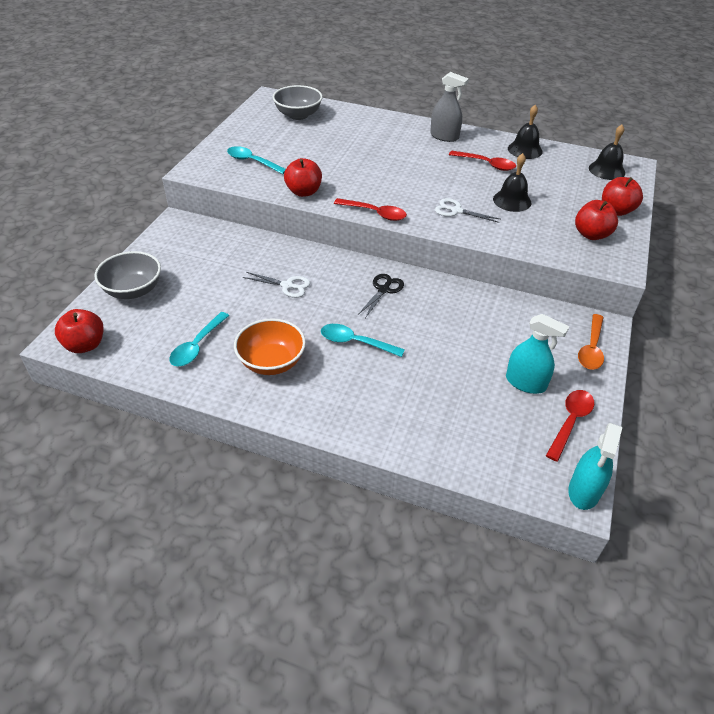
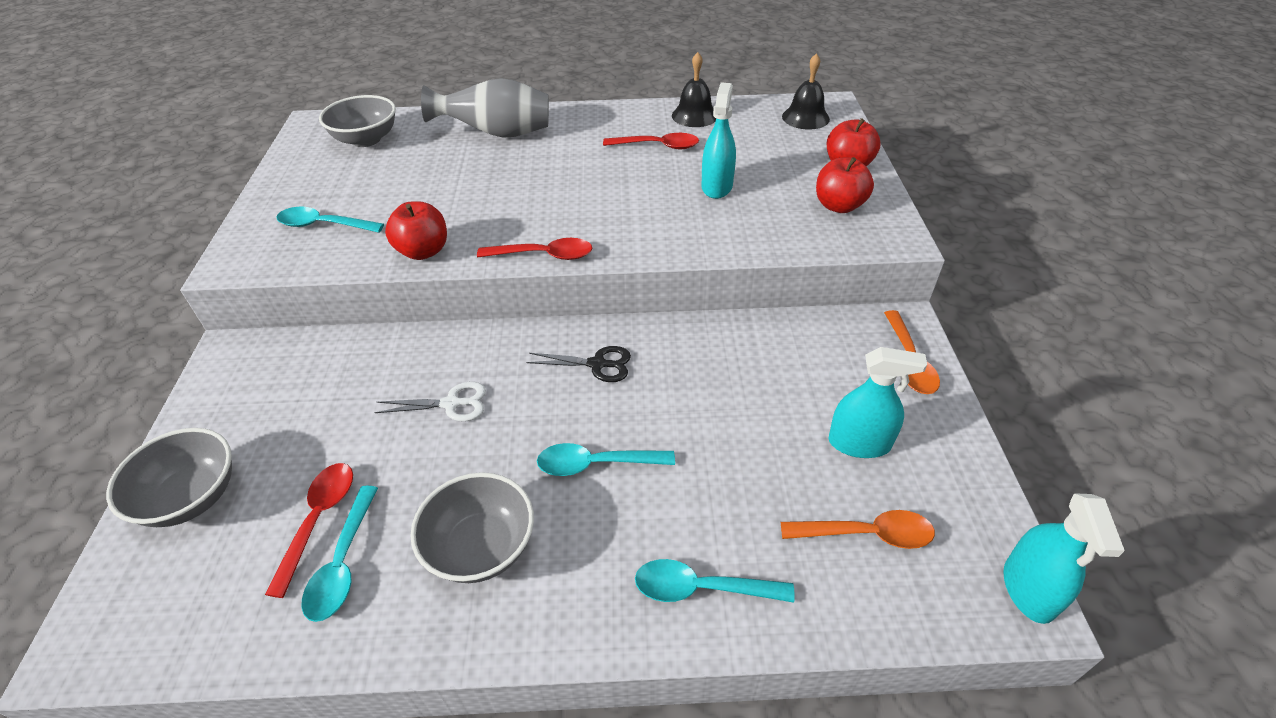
camera: 20 degrees left, 0 degrees up
red apple [55,309,103,353] -> none
orange bowl [234,318,306,375] -> grey bowl [410,472,534,583]
black scissors [358,274,404,318] -> black scissors turned 90 degrees clockwise [526,346,631,382]
grey spray bottle [430,72,469,142] -> none
white scissors [435,198,500,223] -> none
black bell [493,153,532,212] -> turquoise spray bottle [701,83,736,199]
red spoon [546,390,594,462] -> red spoon moved to [265,463,353,598]
none -> grey vase [421,78,549,138]
none -> turquoise spoon [635,559,795,603]
none -> orange spoon [781,510,935,549]

